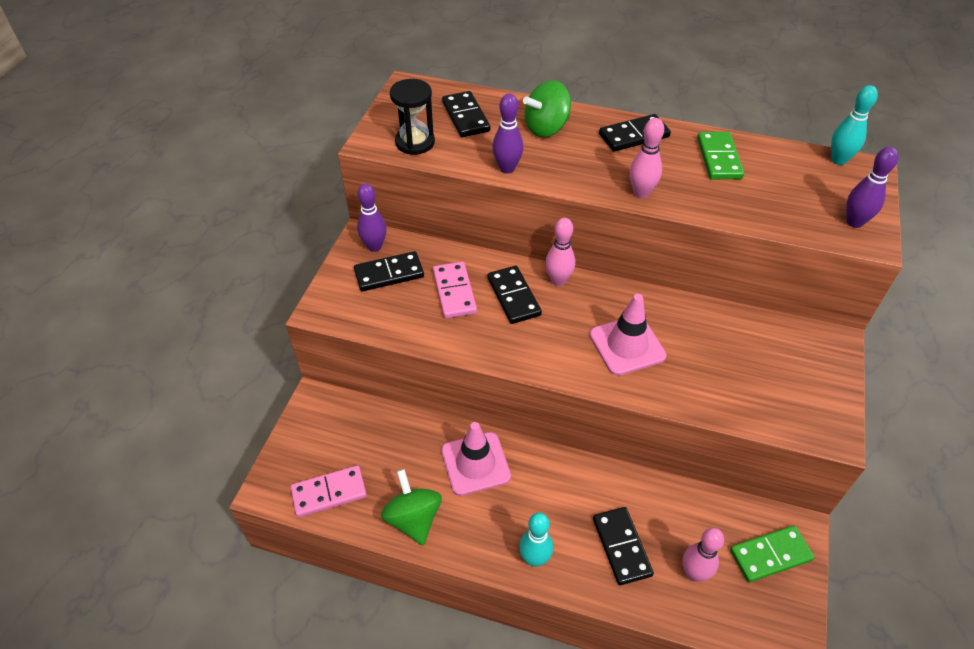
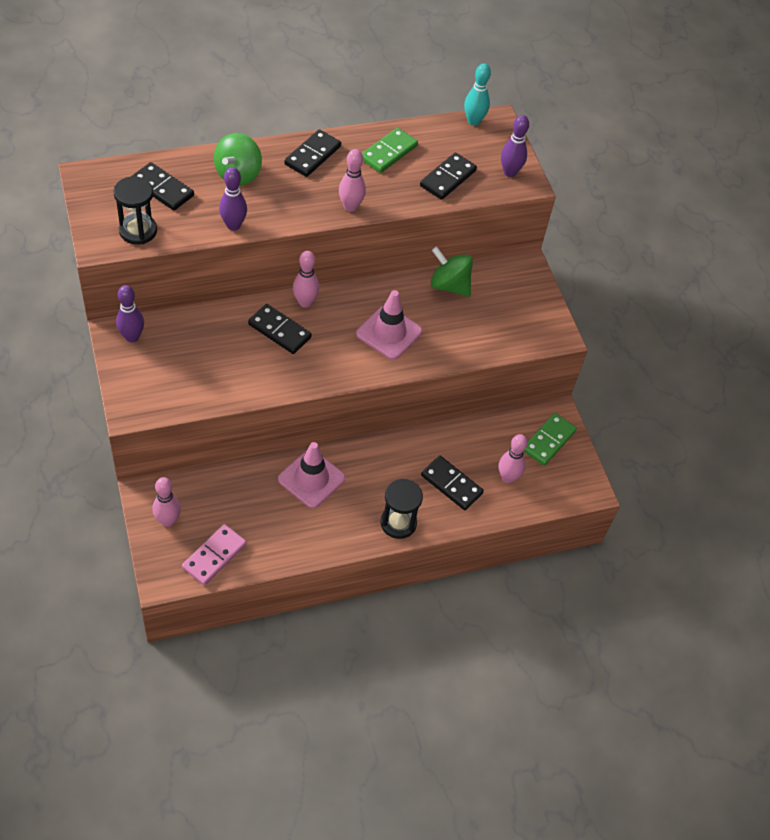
camera: 40 degrees left, 5 degrees up
black domino [354,251,424,292] -> black domino moved to [420,153,477,200]
green spinning top [381,469,442,545] -> green spinning top moved to [431,246,473,297]
pink domino [433,262,477,318] -> none
turquoise bowling pin [519,512,553,567] -> black hourglass [380,479,423,539]
green domino [697,132,744,179] -> green domino turned 75 degrees clockwise [362,128,418,173]
none -> pink bowling pin [152,477,181,527]

